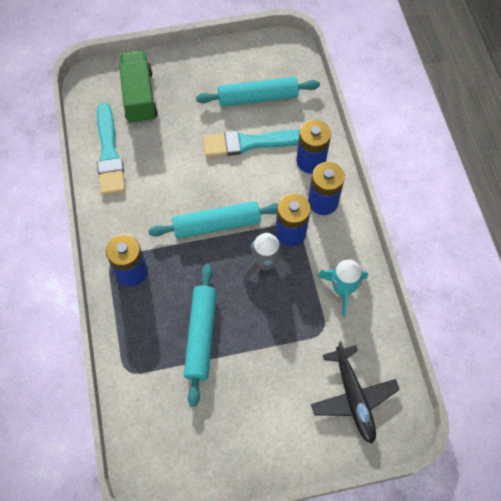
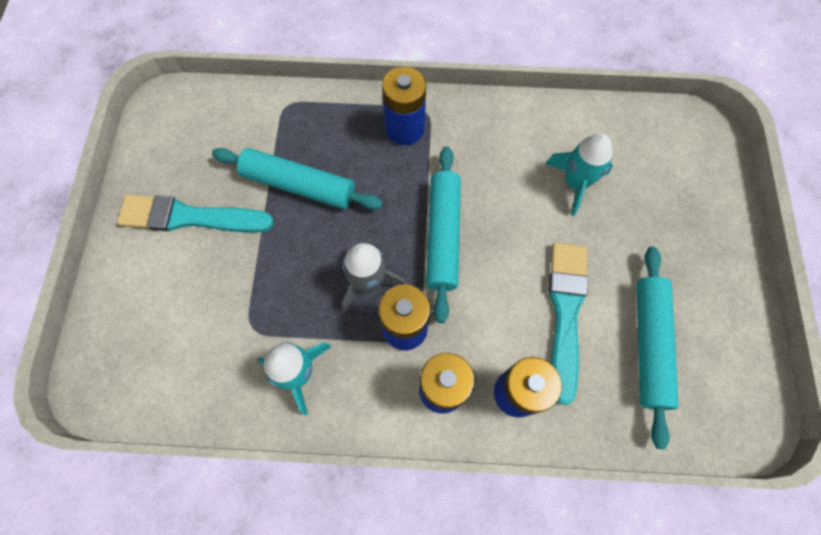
camera: 105 degrees right, 5 degrees up
turquoise brush [97,102,125,195] -> turquoise brush moved to [117,195,274,232]
green truck [119,50,158,124] -> none
black plane [311,341,400,444] -> none
none -> turquoise rocket [545,134,613,216]

